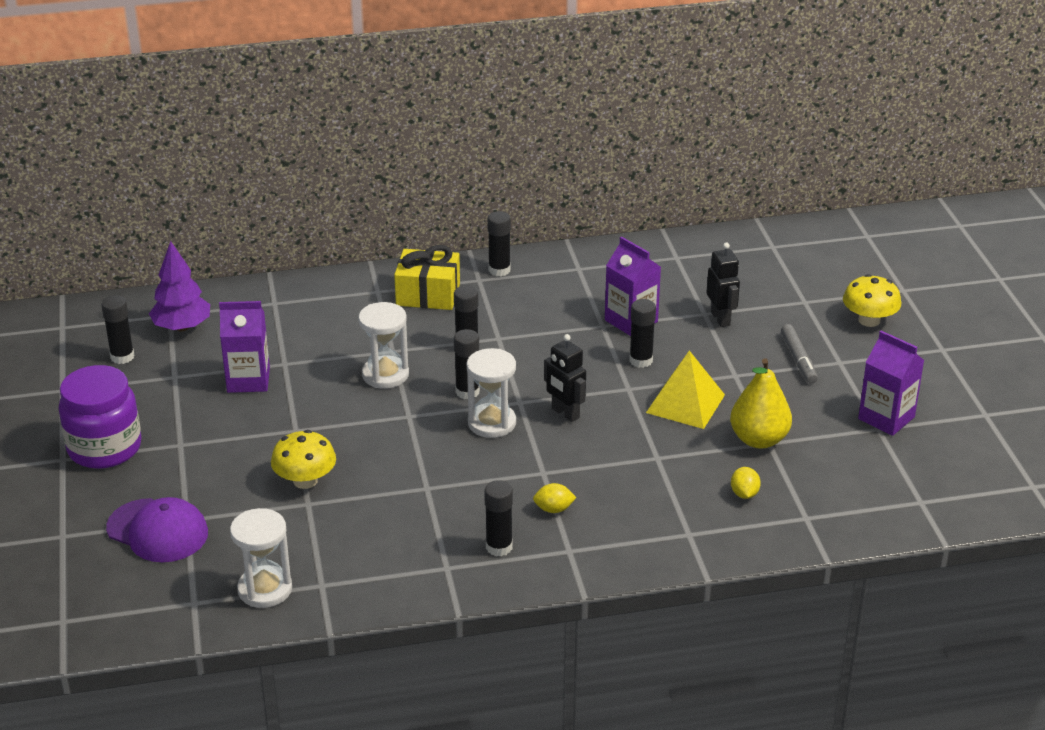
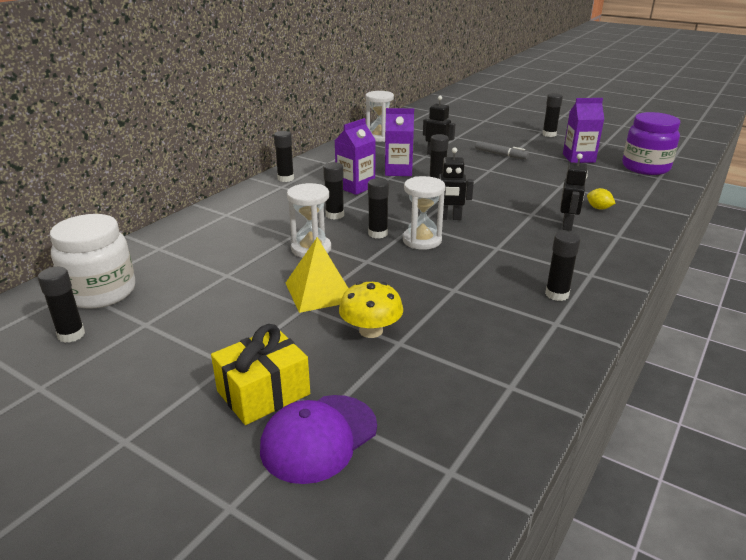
camera: 45 degrees left, 5 degrees down
purple jar [58,365,141,469] -> purple jar moved to [622,112,680,175]
purple cap [106,497,208,562] -> purple cap turned 150 degrees clockwise [260,395,377,484]
purple tree [149,241,210,331] -> white jar [50,214,135,309]
purple carton [219,301,270,393] -> purple carton moved to [335,118,375,195]
white hourglass [230,508,292,608] -> white hourglass moved to [365,91,394,142]
yellow gift [394,245,460,310] -> yellow gift moved to [211,324,310,425]
yellow lemon [533,483,577,513] -> none
yellow pyramid [646,351,725,429] -> yellow pyramid moved to [286,237,349,313]
yellow pear [730,359,792,449] -> none
yellow mushroom [843,274,901,327] -> none
none -> black glue stick [542,93,563,137]
none -> black robot [560,153,588,231]

